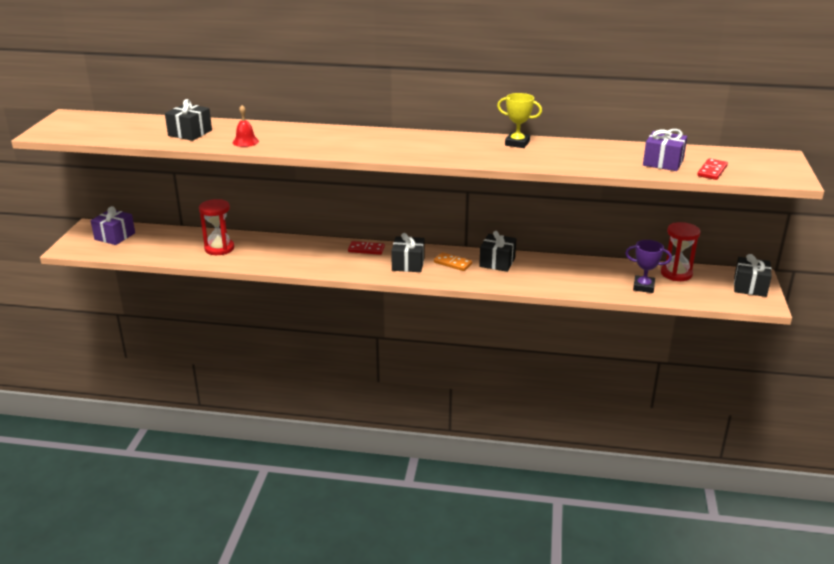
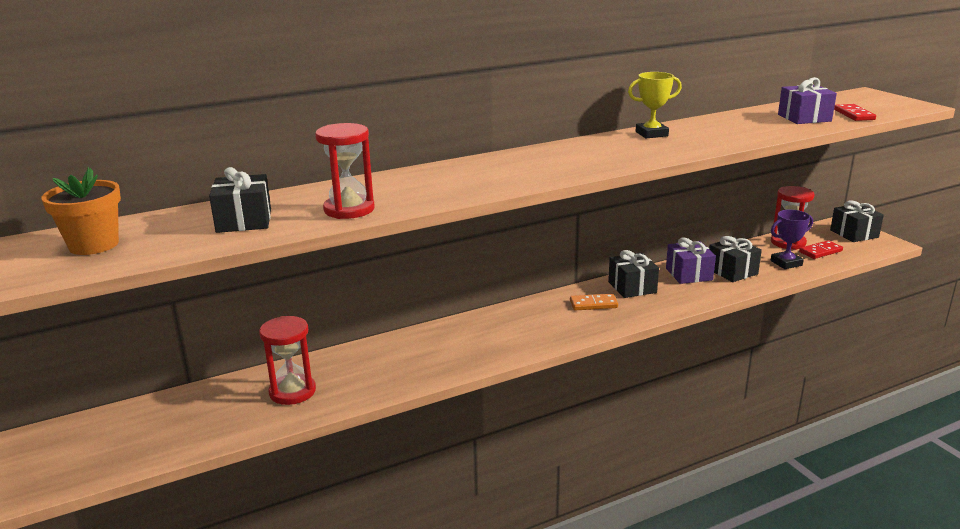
camera: 35 degrees left, 5 degrees down
purple gift [91,206,135,245] -> purple gift moved to [666,238,716,284]
red bell [233,105,259,147] -> red hourglass [315,123,375,219]
red domino [348,241,385,255] -> red domino moved to [799,240,843,259]
black gift [391,233,425,272] -> black gift moved to [709,236,762,282]
none -> orange flower pot [41,167,121,255]

